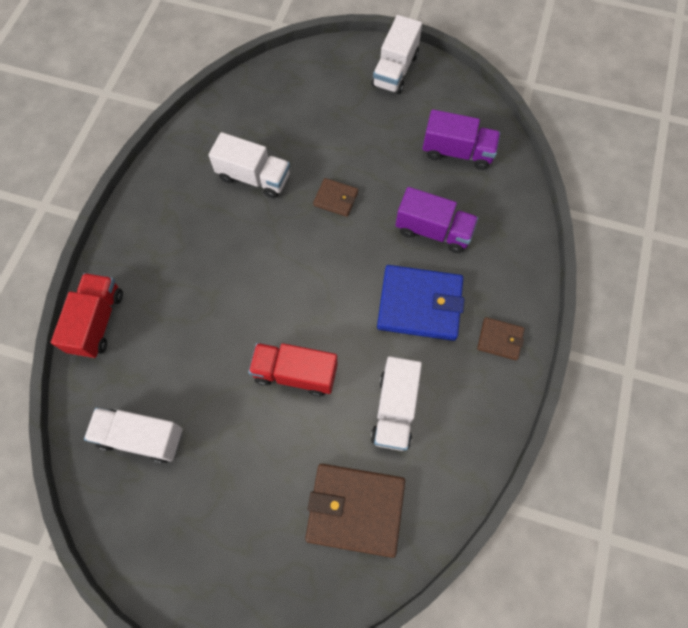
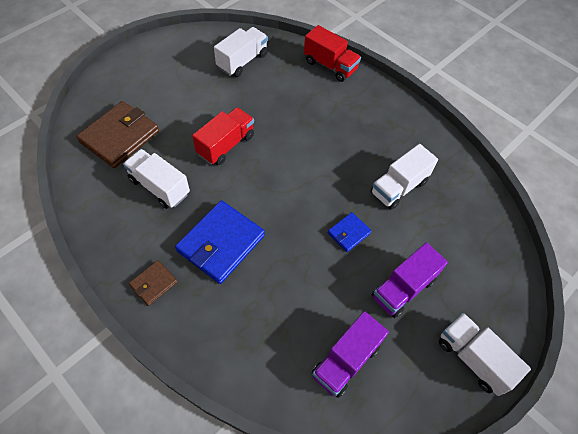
camera: 115 degrees right, 10 degrees down
brown wallet [313,178,358,217] -> blue wallet [328,212,372,252]
purple truck [396,187,478,253] -> purple truck moved to [371,243,448,318]

